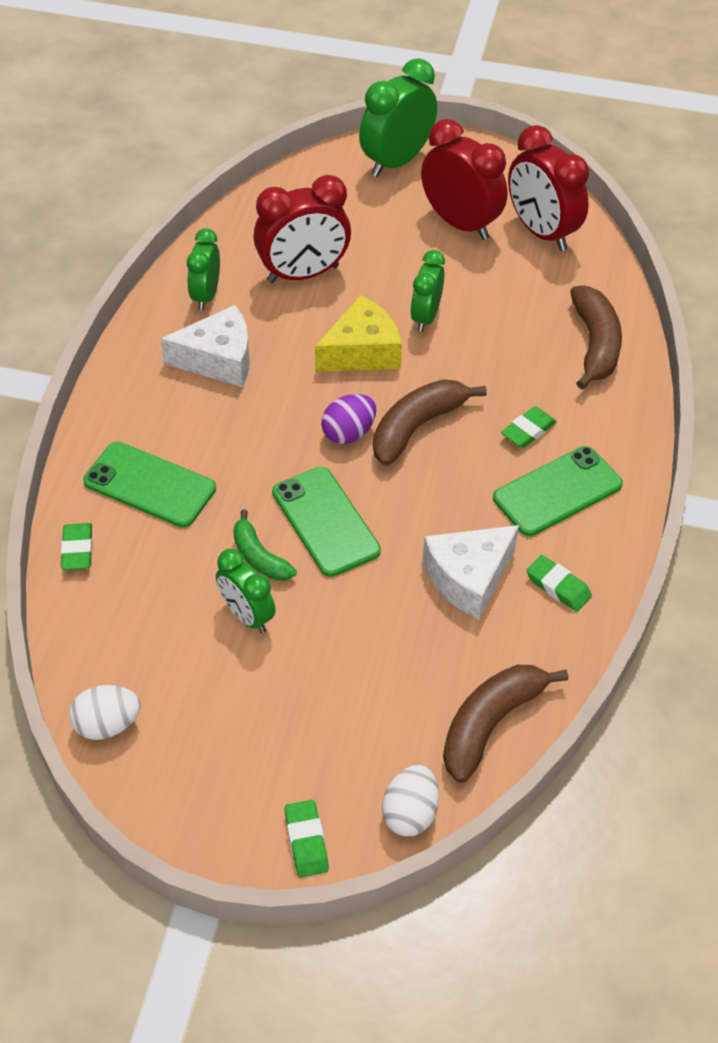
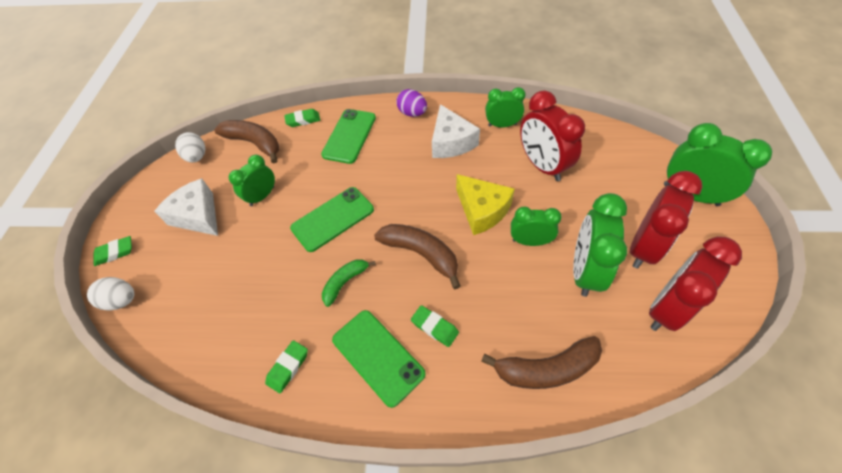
camera: 85 degrees right, 5 degrees up
green banana [233,510,297,581] -> green banana moved to [322,259,376,307]
purple egg [321,394,376,444] -> purple egg moved to [396,89,427,117]
white cheese [423,525,519,619] -> white cheese moved to [154,178,218,236]
brown banana [443,665,568,783] -> brown banana moved to [214,120,279,163]
none -> green clock [573,193,627,297]

